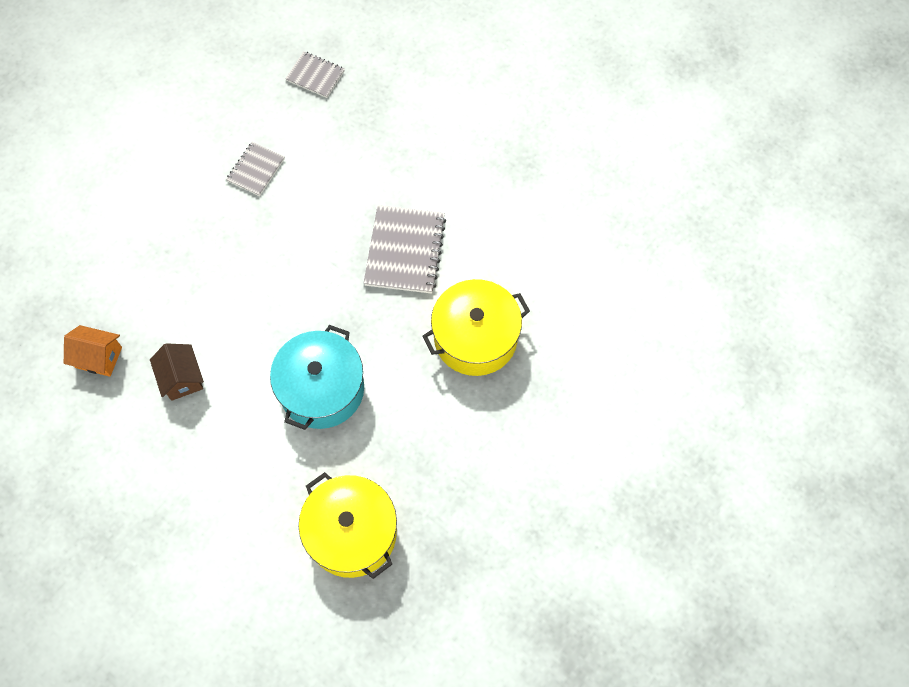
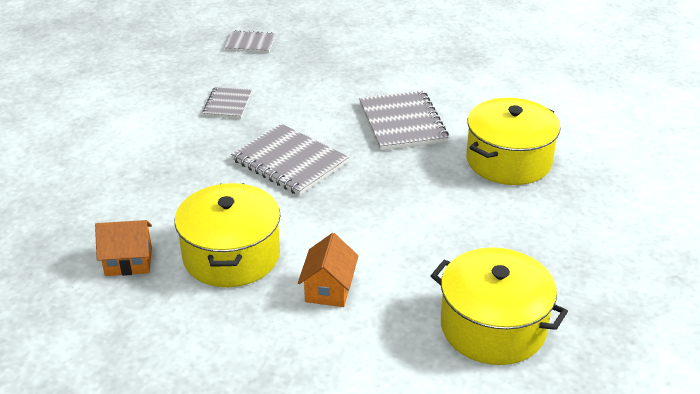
camera: 20 degrees left, 30 degrees down
brown house [150,343,204,401] -> yellow pot [175,183,280,287]
turquoise pot [270,325,364,430] -> none
none -> grey notebook [231,123,349,196]
none -> orange house [298,233,358,307]

